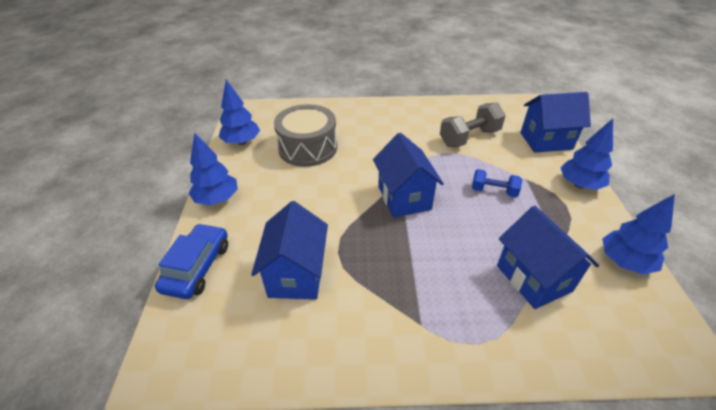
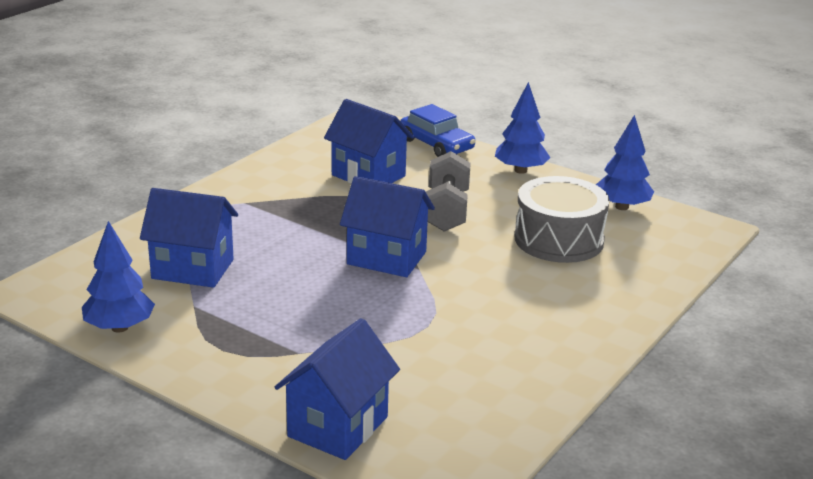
camera: 125 degrees right, 15 degrees down
grey dumbbell [440,103,506,147] -> grey dumbbell moved to [426,151,471,232]
blue dumbbell [472,169,522,197] -> none
blue tree [560,119,613,190] -> none

